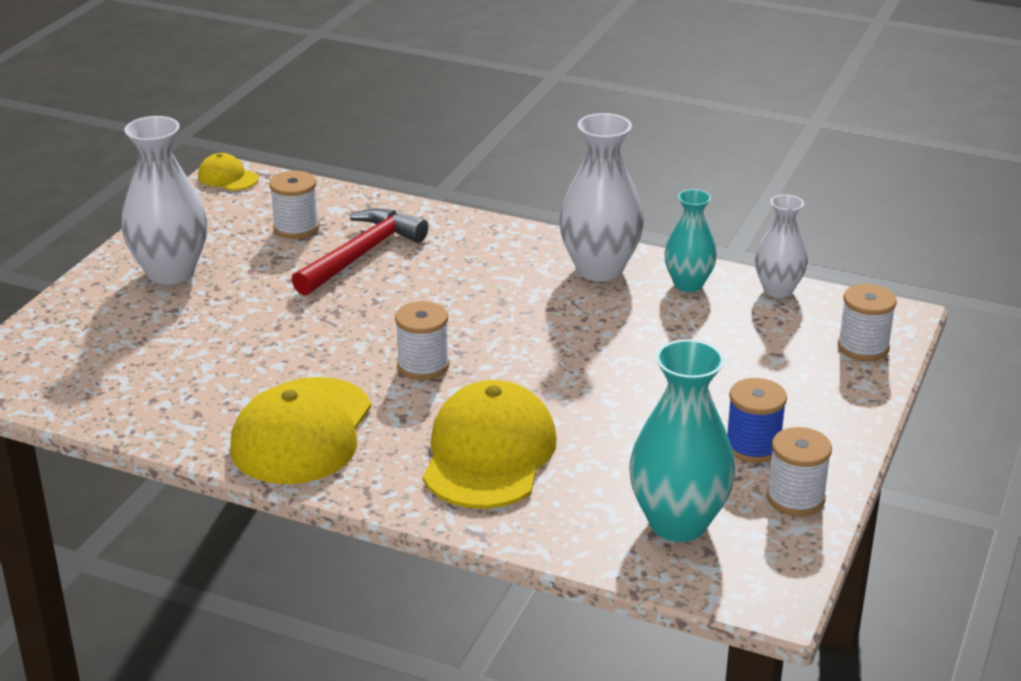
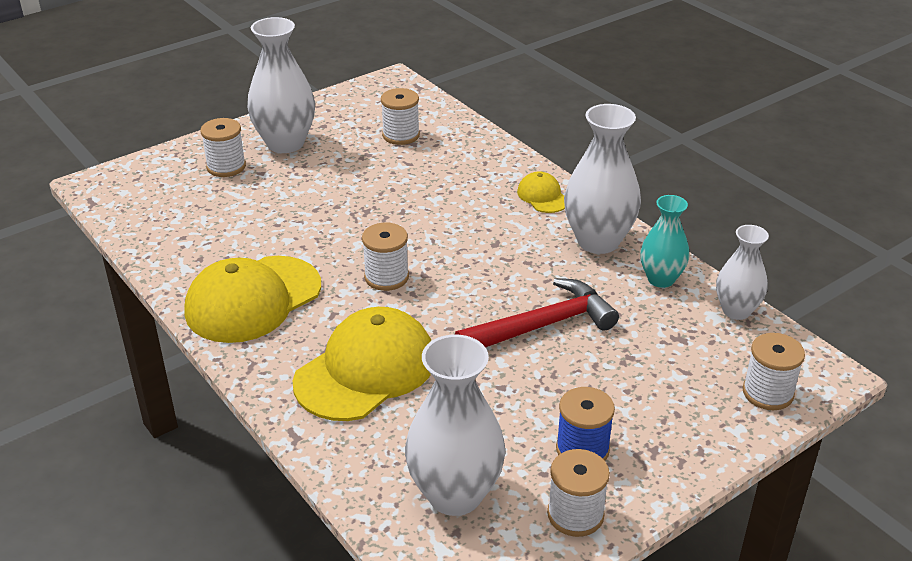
camera: 30 degrees right, 5 degrees up
yellow cap [198,153,259,190] -> yellow cap moved to [517,171,565,213]
red hammer [292,208,429,296] -> red hammer moved to [455,278,619,348]
turquoise vase [629,339,735,542] -> white vase [405,334,506,516]
none -> white spool [200,118,246,177]

